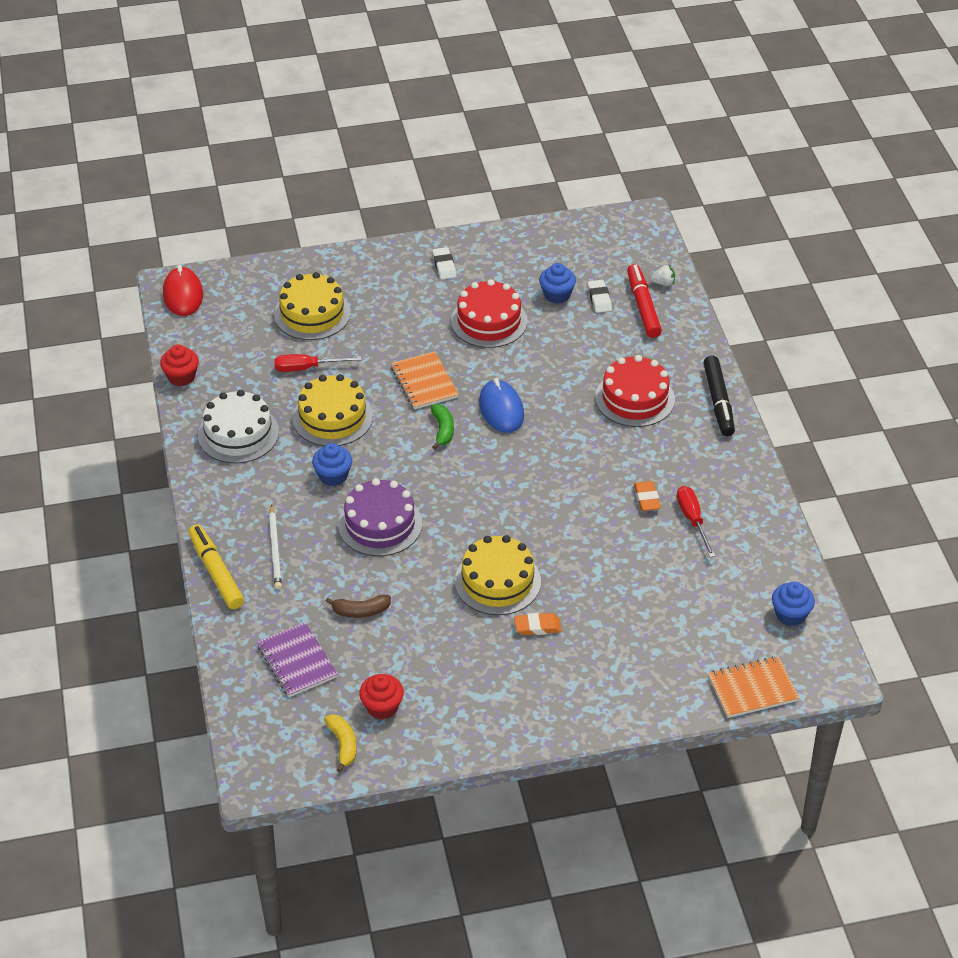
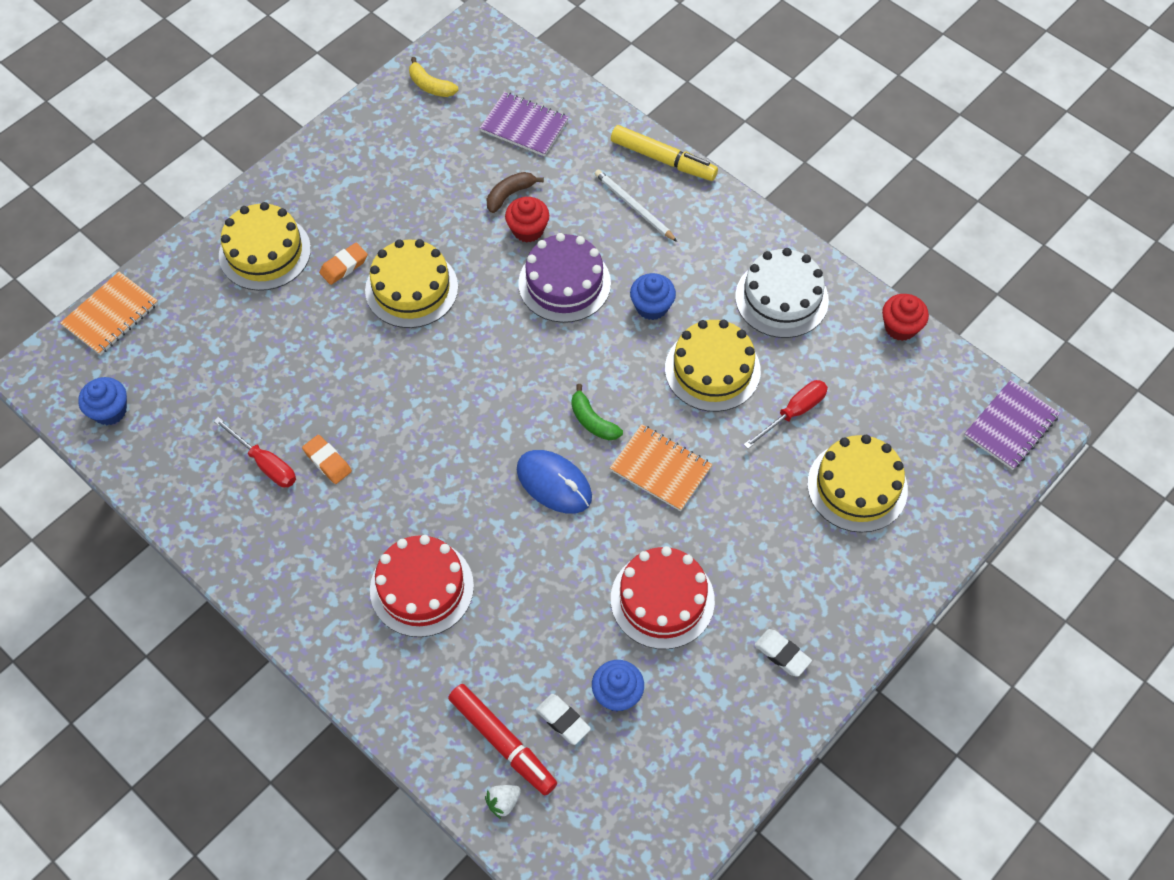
camera: 145 degrees right, 15 degrees up
red mouse [163,265,203,316] -> purple notebook [964,380,1060,470]
red cupcake [359,674,404,720] -> red cupcake moved to [505,197,549,243]
black marker [703,356,735,436] -> none
none -> yellow cake [219,202,311,291]

